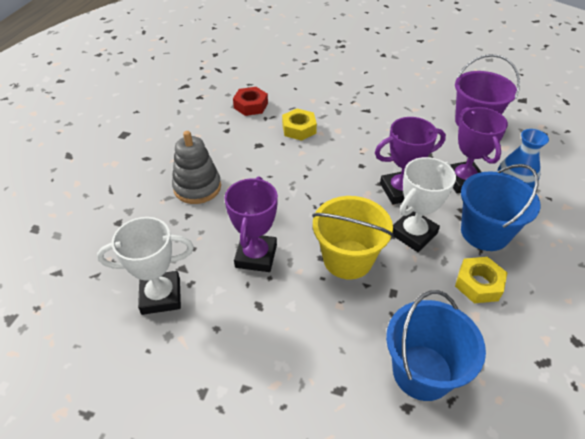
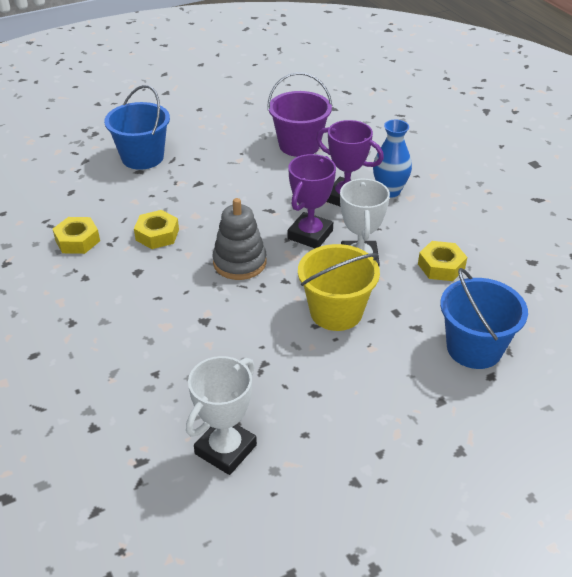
camera: 45 degrees left, 5 degrees down
grey stacking toy [172,131,221,204] -> grey stacking toy moved to [213,198,267,280]
purple trophy [224,176,278,272] -> none
red nut [233,87,268,116] -> yellow nut [53,217,100,254]
blue bucket [461,164,541,251] -> blue bucket moved to [104,85,170,170]

